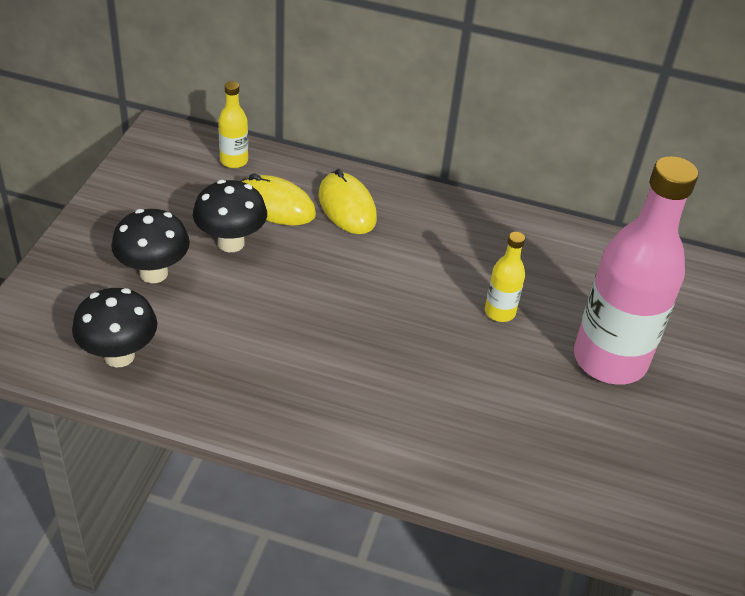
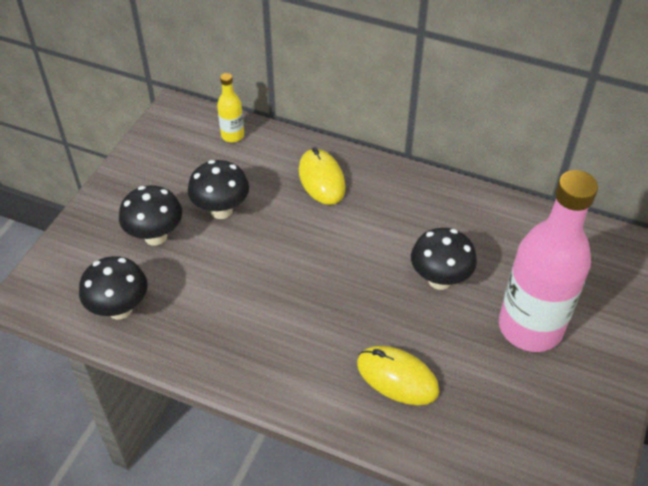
camera: 10 degrees right, 5 degrees up
yellow mouse [241,173,316,226] -> yellow mouse moved to [357,346,439,405]
yellow bottle [485,232,525,322] -> black mushroom [411,228,477,290]

